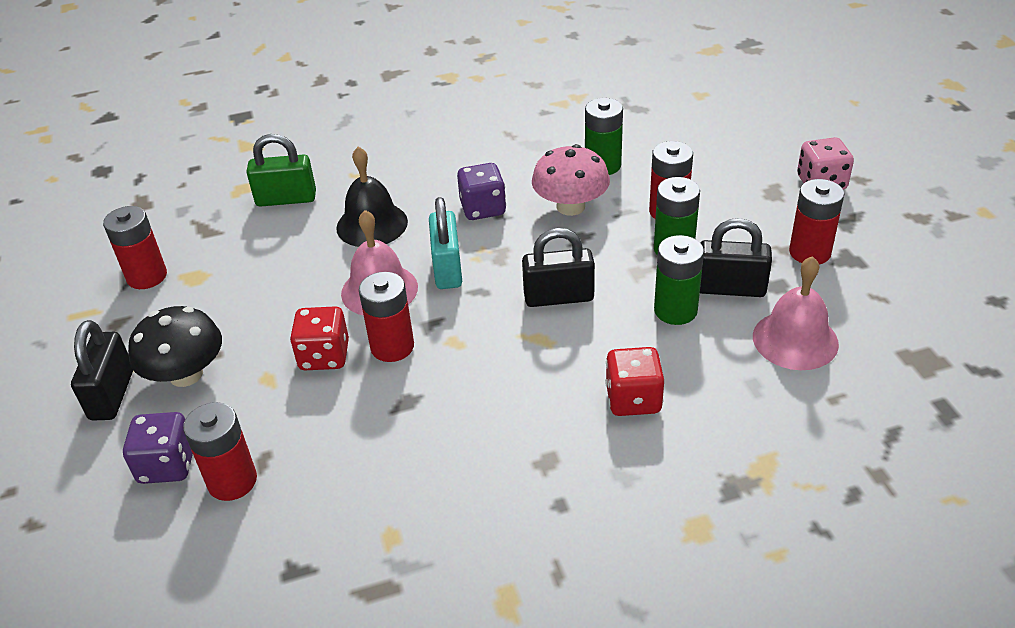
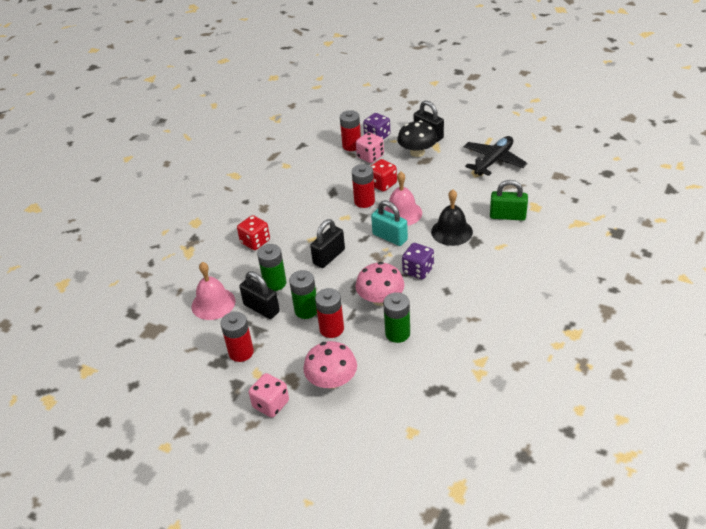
camera: 135 degrees right, 0 degrees up
red battery [103,206,167,289] -> black plane [464,136,528,176]
green padlock [246,134,316,207] -> green padlock turned 60 degrees clockwise [490,180,528,221]
black padlock [700,218,772,297] -> black padlock turned 75 degrees clockwise [239,271,280,319]
none -> pink mushroom [303,341,357,389]
none -> pink dice [356,132,384,163]

